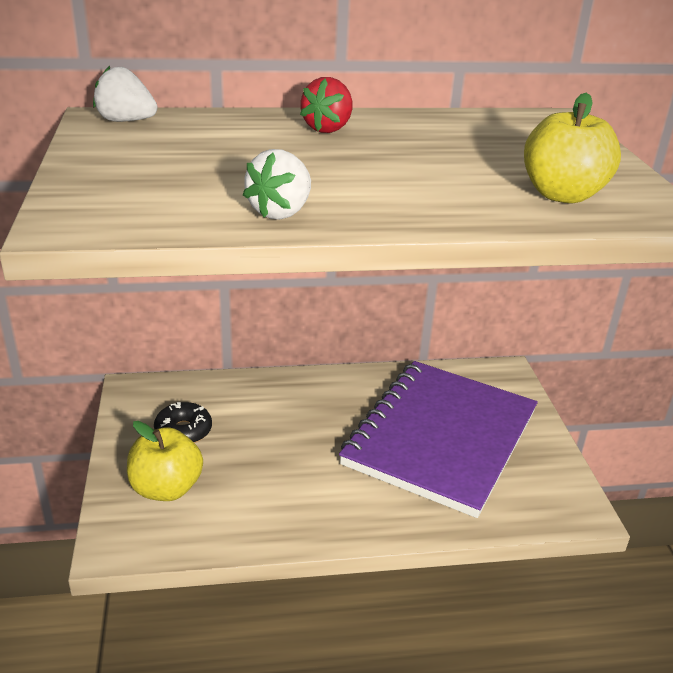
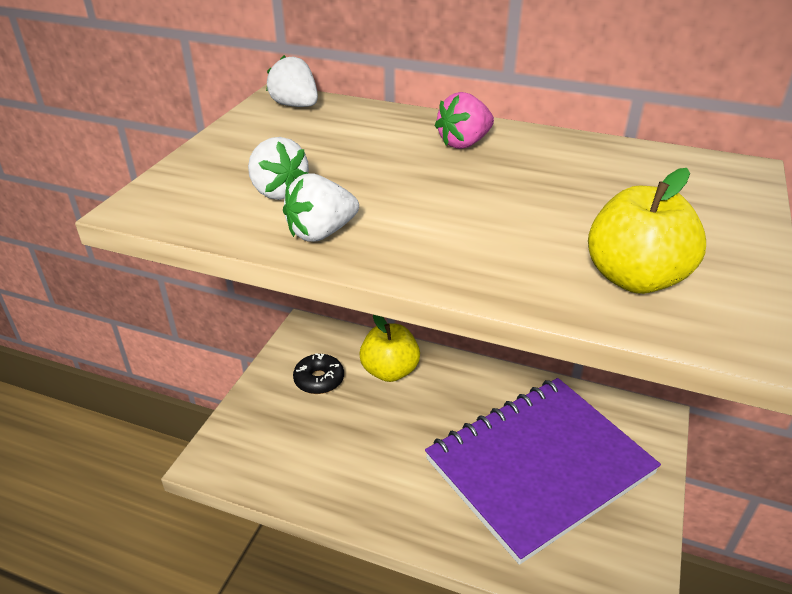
camera: 30 degrees right, 5 degrees up
yellow apple [127,421,203,501] -> yellow apple moved to [359,315,420,382]
red strawberry [300,77,352,133] -> pink strawberry [435,92,494,149]
none -> white strawberry [248,137,309,200]

